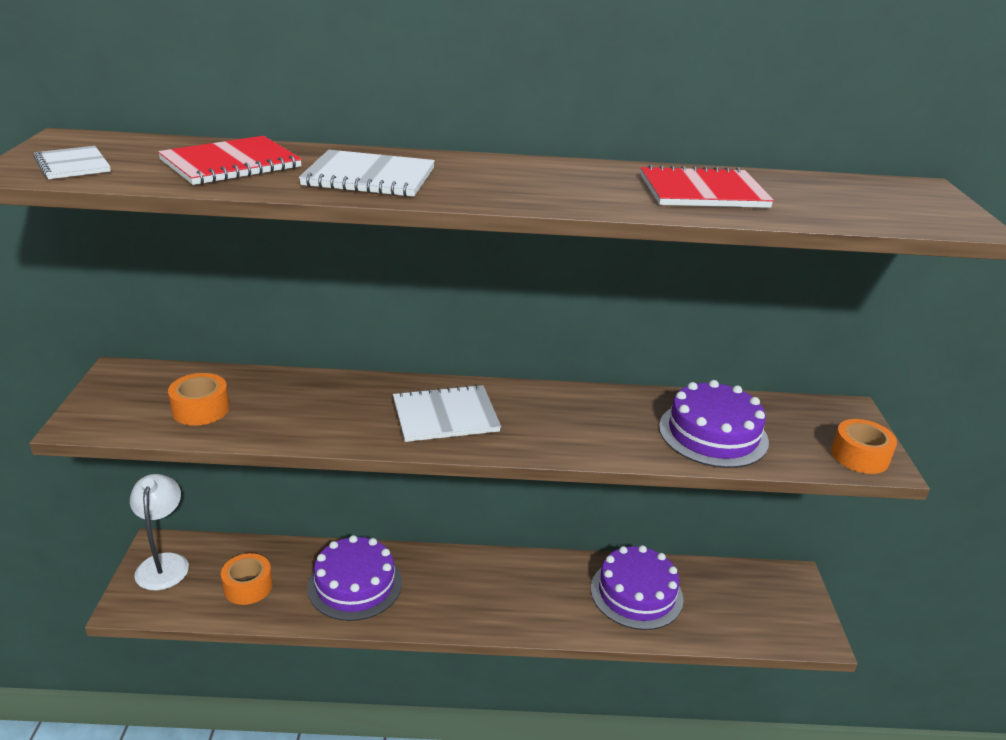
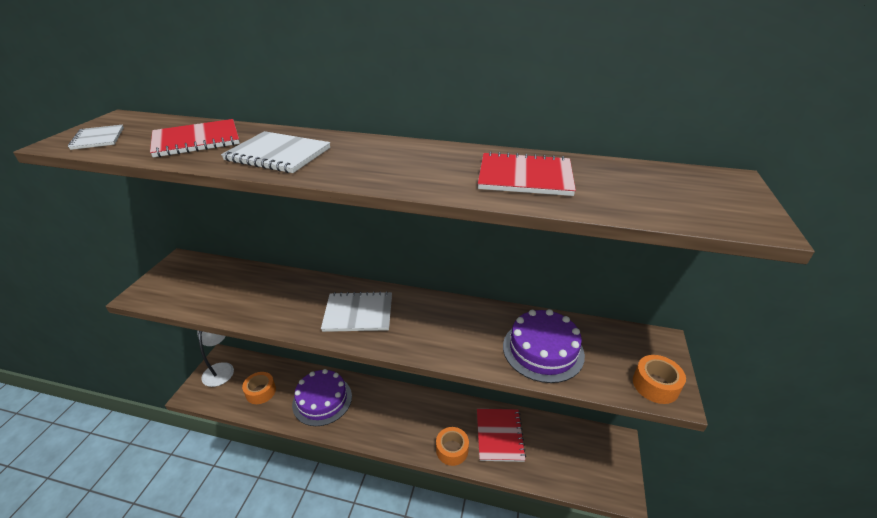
camera: 15 degrees right, 5 degrees up
orange tape [168,373,230,426] -> orange tape moved to [436,427,469,466]
purple cake [591,545,683,630] -> red notebook [477,409,526,462]

